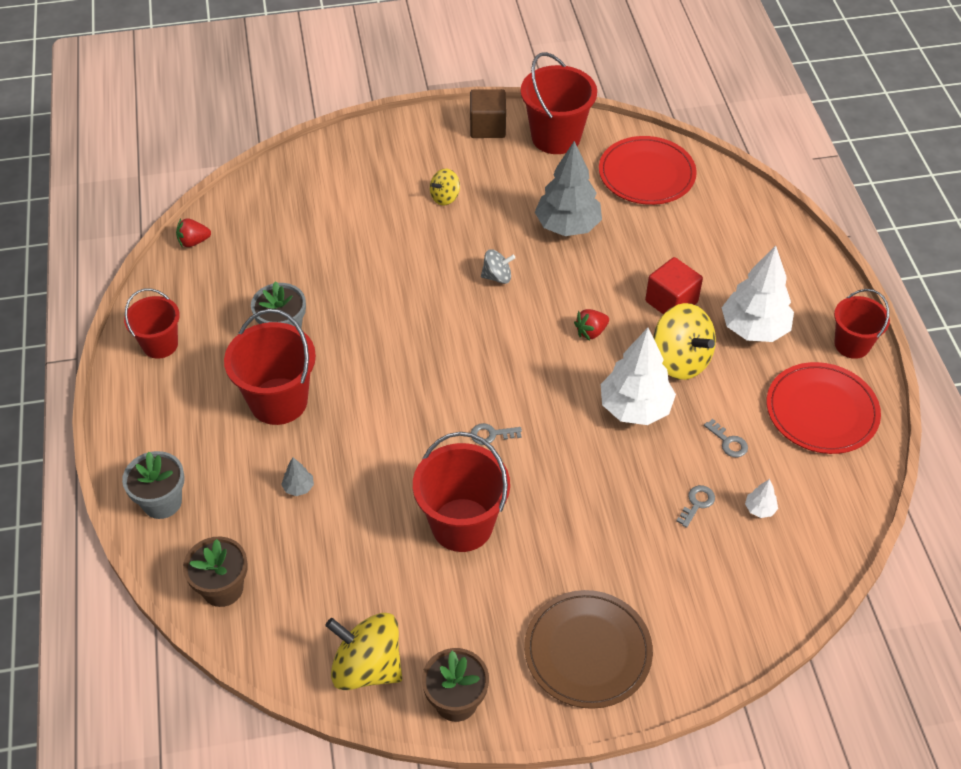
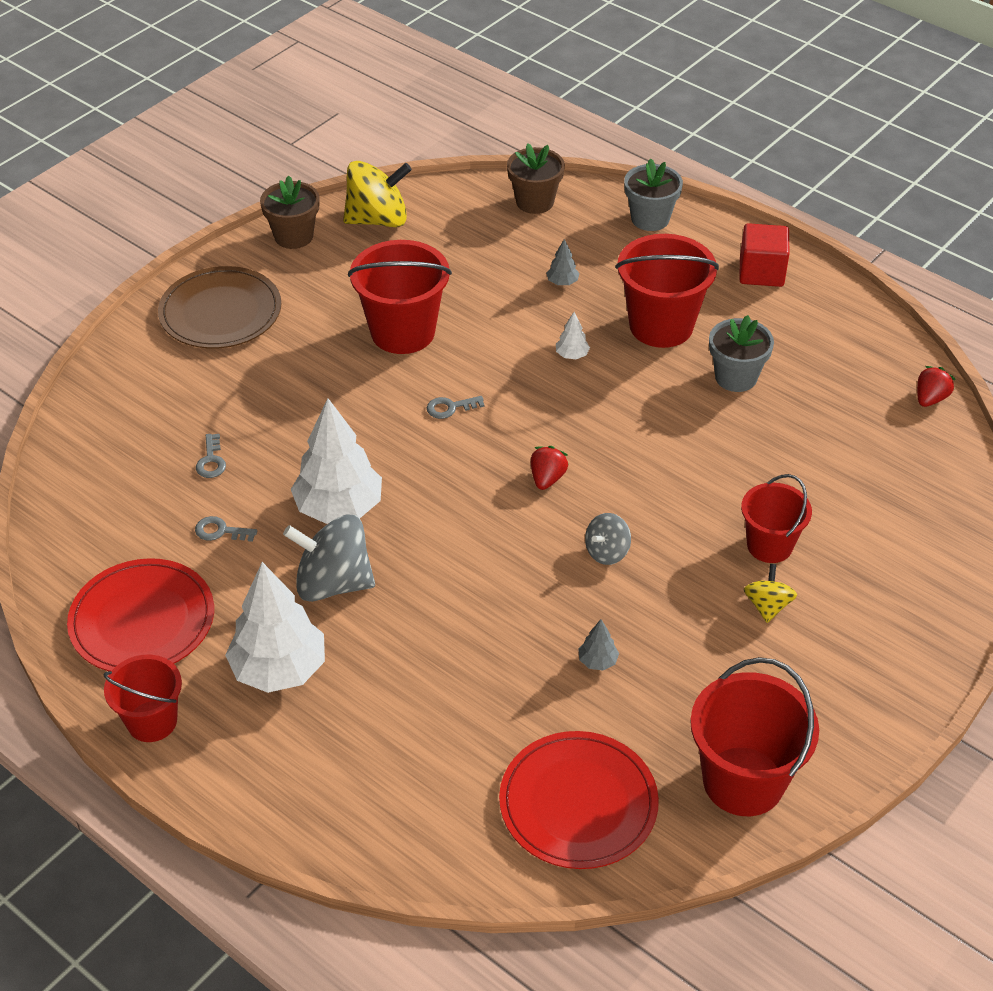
camera: 140 degrees right, 5 degrees down
red bucket [124,288,180,359] -> red bucket moved to [741,474,812,563]
brown cube [470,89,506,138] -> none
grey key [471,423,522,445] -> grey key turned 150 degrees counterclockwise [427,396,485,419]
grey tree [535,141,602,236] -> grey tree [579,619,619,671], size x0.41
red strawberry [574,309,609,340] -> red strawberry moved to [531,446,569,490]
red cube [645,257,703,314] -> red cube moved to [739,223,789,287]
yellow spinning top [653,303,716,380] -> grey spinning top [283,514,375,602]
white tree [745,479,778,518] -> white tree moved to [556,312,590,359]

